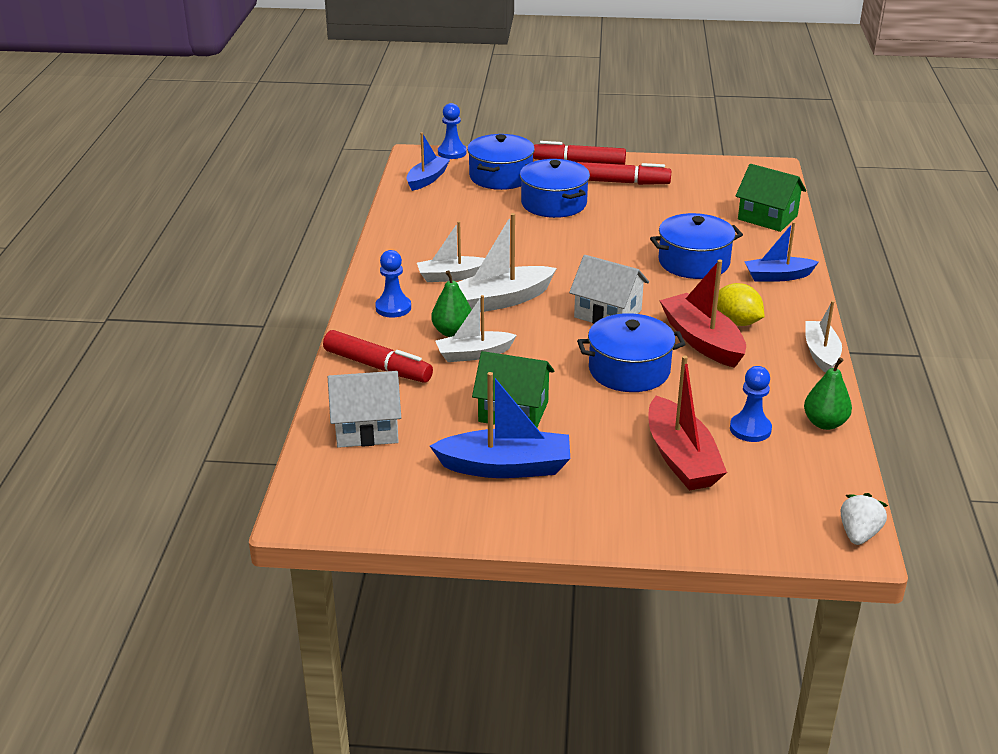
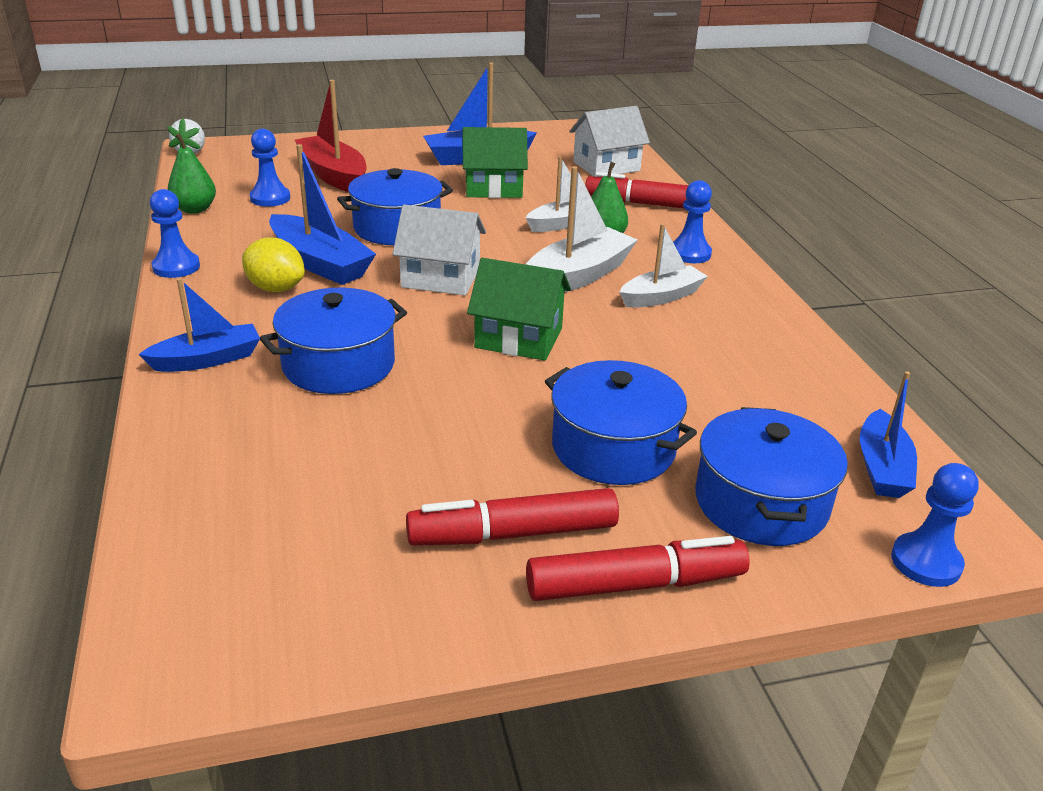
camera: 160 degrees right, 0 degrees up
red boat [659,259,746,368] -> blue boat [269,144,376,285]
green house [736,164,806,232] -> green house moved to [467,258,571,361]
white boat [805,301,842,373] -> blue pawn [150,189,200,278]

